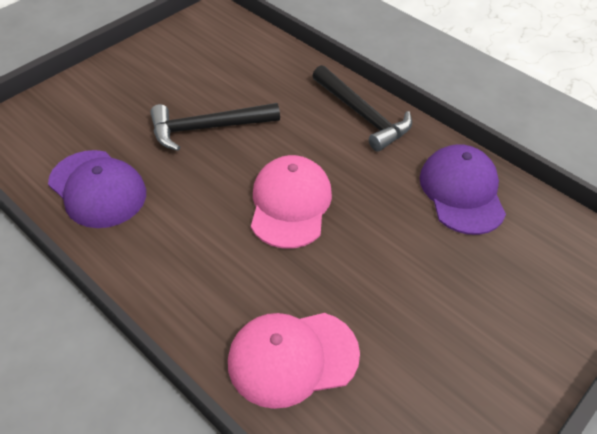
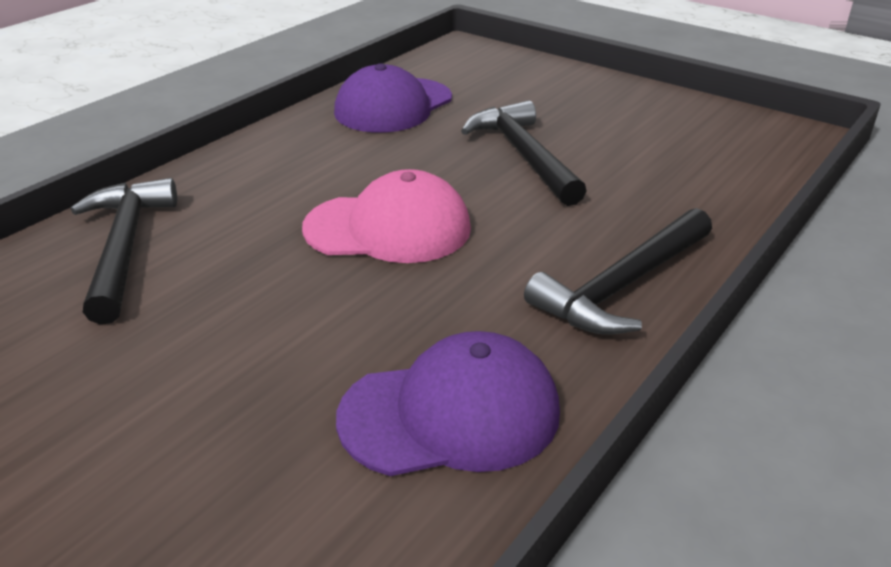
camera: 85 degrees right, 15 degrees down
pink cap [228,313,360,409] -> black hammer [71,178,177,324]

